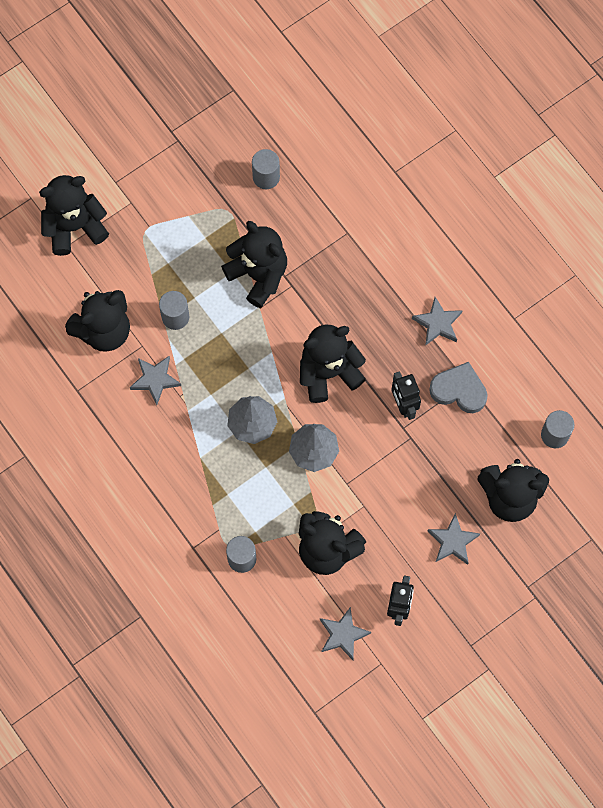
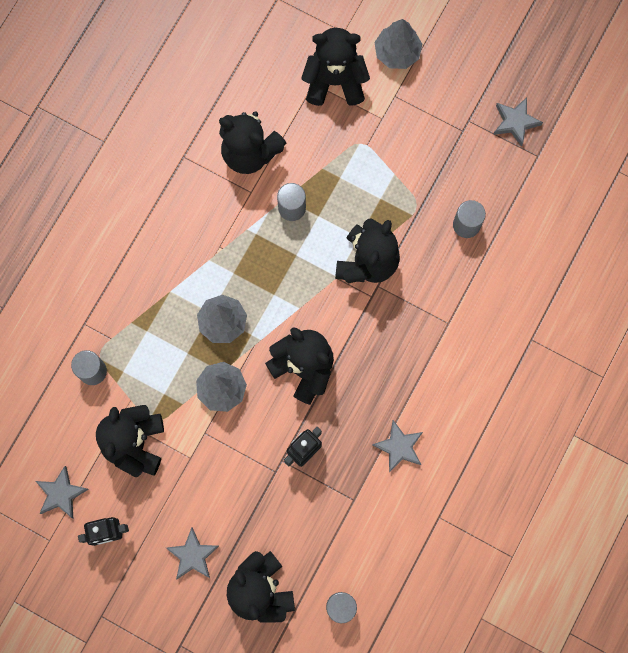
camera: 65 degrees right, 5 degrees up
black teddy bear [39,175,109,256] -> black teddy bear turned 45 degrees counterclockwise [301,28,370,106]
grey star [130,356,181,405] -> grey star moved to [493,97,543,147]
grey heart [429,362,488,413] -> none
none -> grey tree [374,19,422,69]

